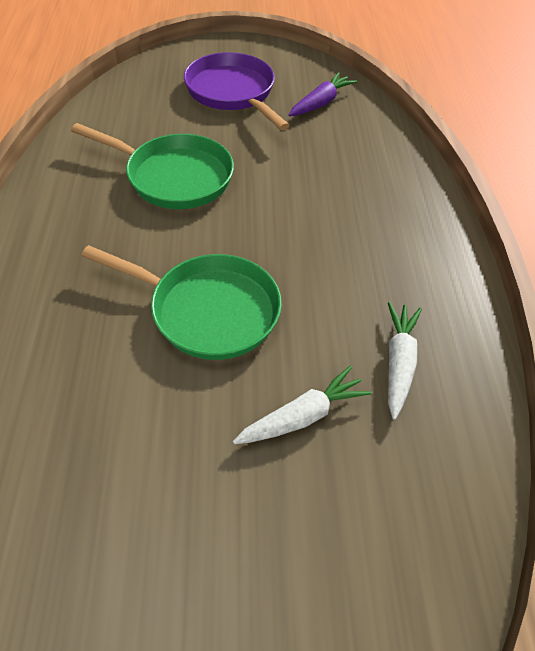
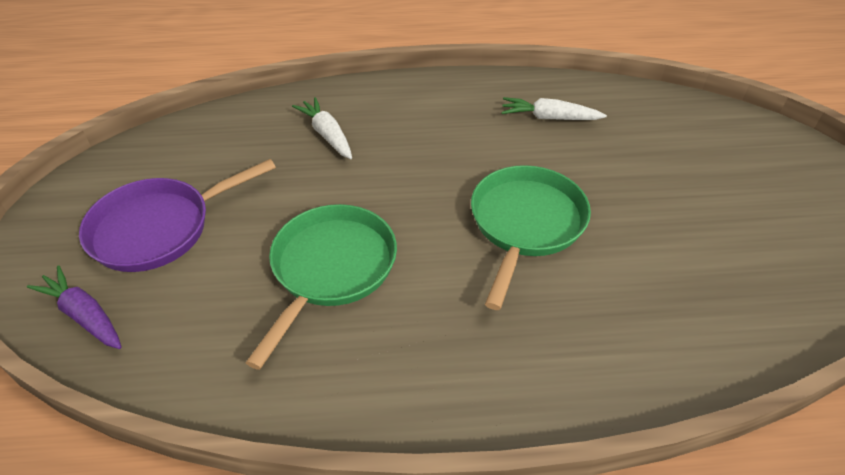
camera: 90 degrees left, 5 degrees down
white carrot [233,366,372,444] -> white carrot moved to [292,97,352,159]
purple carrot [289,72,357,116] -> purple carrot moved to [27,265,122,349]

